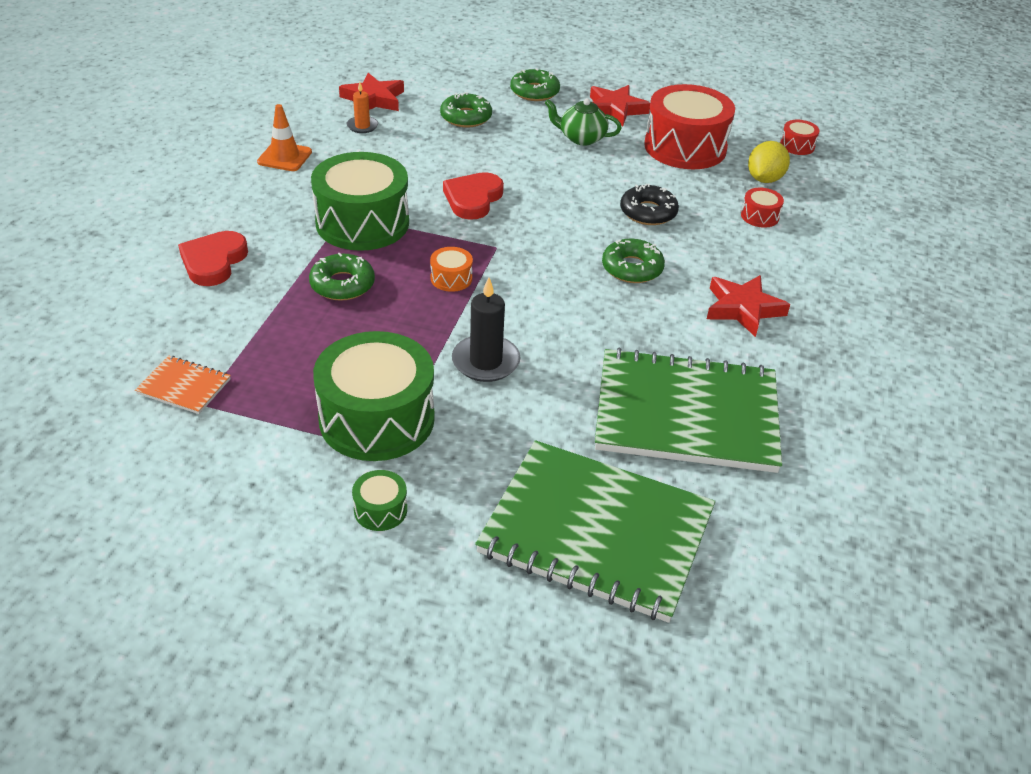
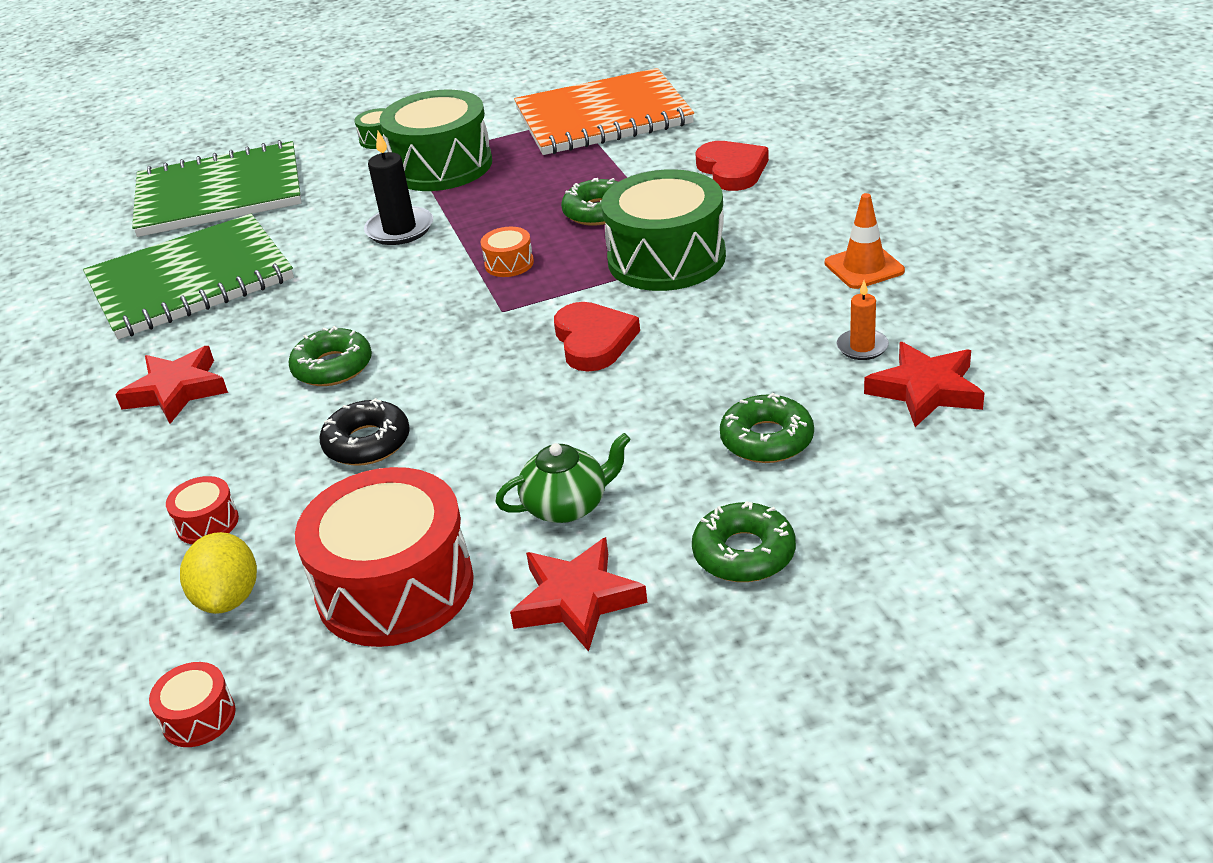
camera: 150 degrees right, 5 degrees down
orange notebook [135,355,231,414] -> orange notebook [514,68,694,155], size x2.41

